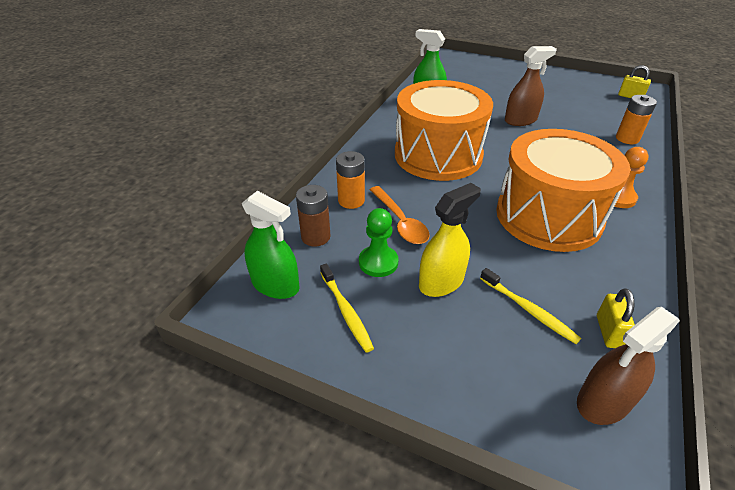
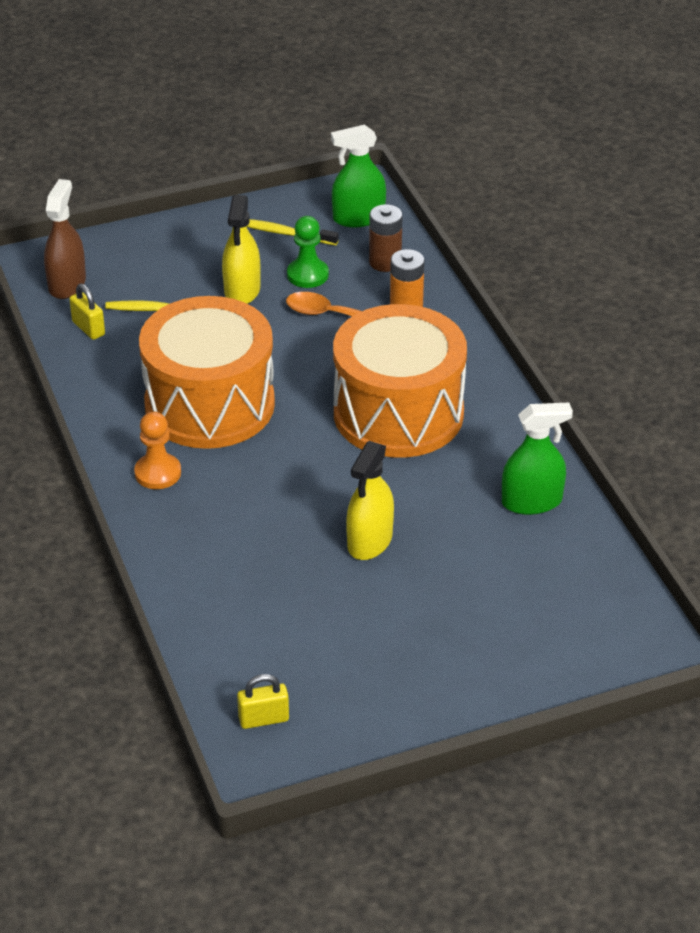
camera: 135 degrees right, 0 degrees up
brown spray bottle [505,46,557,126] -> yellow spray bottle [346,441,394,560]
orange battery [616,95,657,144] -> none

